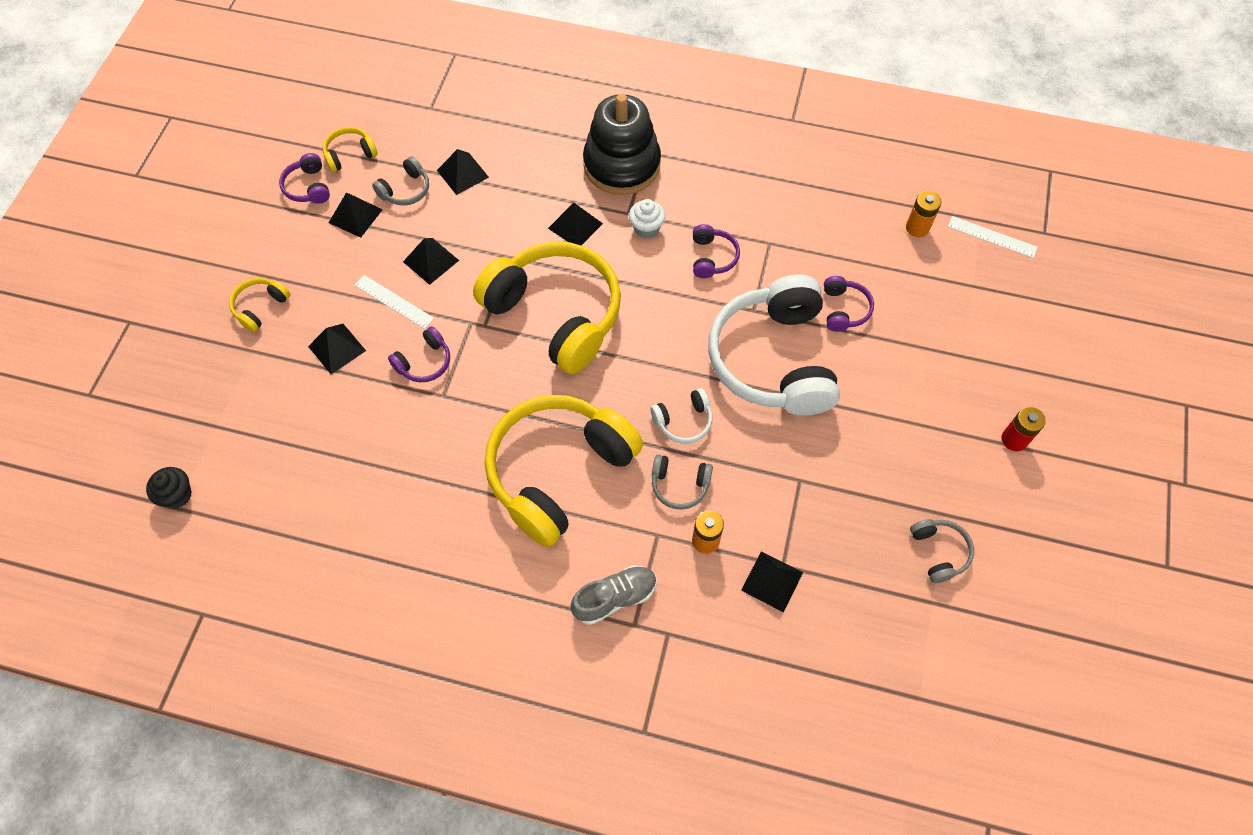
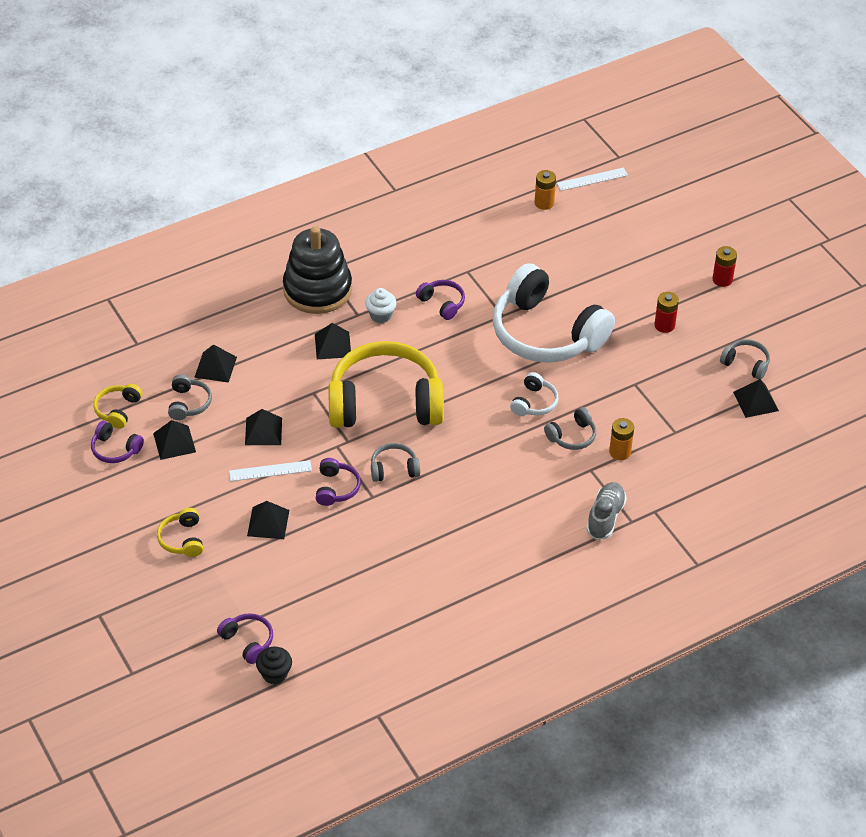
camera: 45 degrees left, 15 degrees down
yellow headphones [485,395,643,547] -> none
black pyramid [741,551,803,613] -> black pyramid moved to [733,379,779,418]
purple headphones [824,276,874,332] -> purple headphones moved to [217,613,273,664]
none -> grey headphones [371,443,420,482]
none -> red battery [654,292,679,333]

